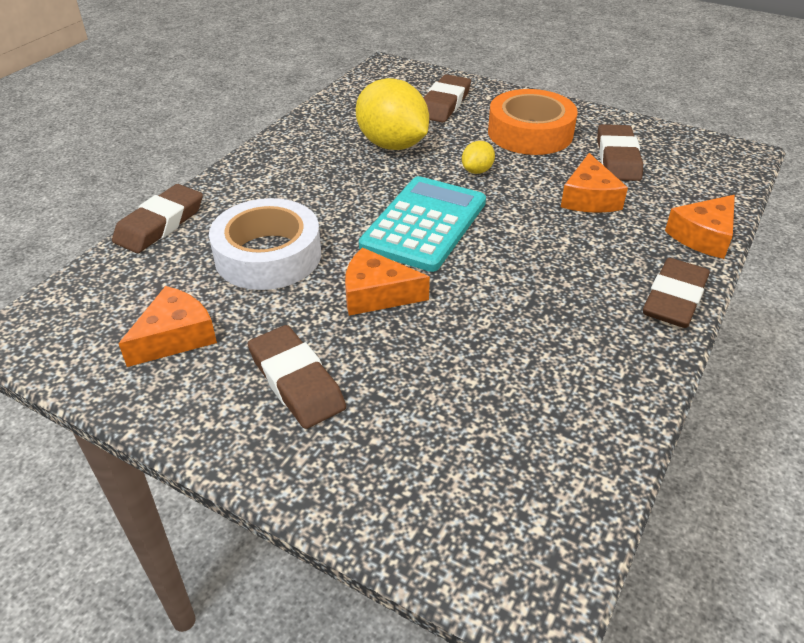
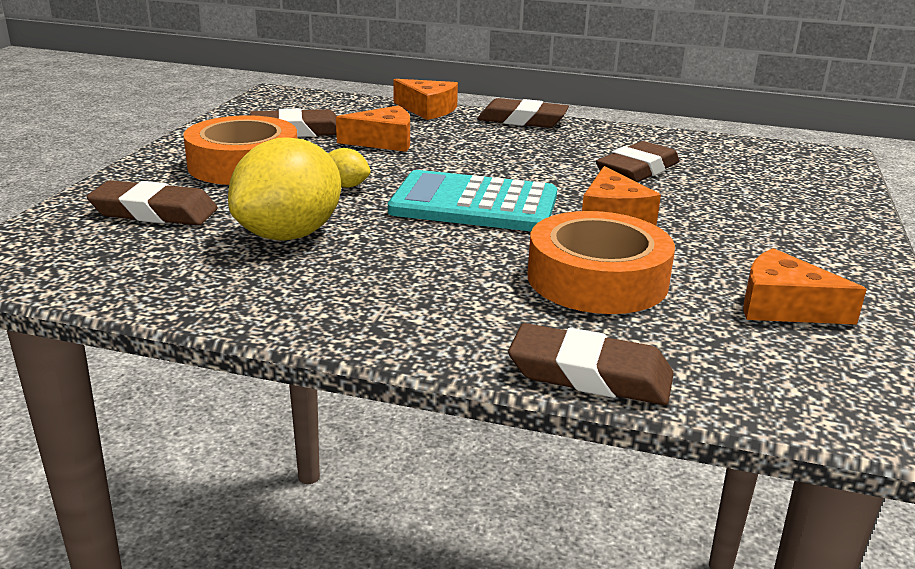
camera: 105 degrees left, 15 degrees down
white tape [209,198,321,290] -> orange tape [528,211,675,314]
brown eraser [248,325,346,429] -> brown eraser moved to [596,141,679,182]

